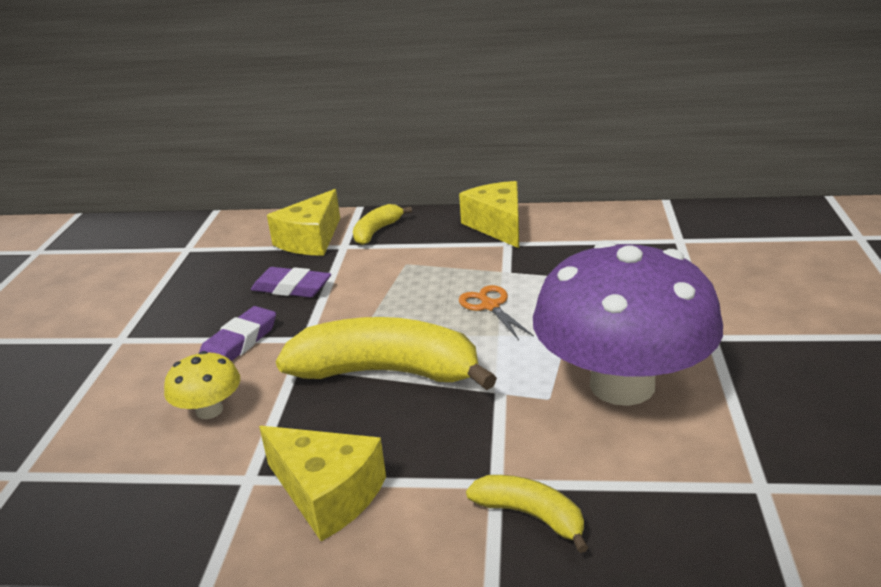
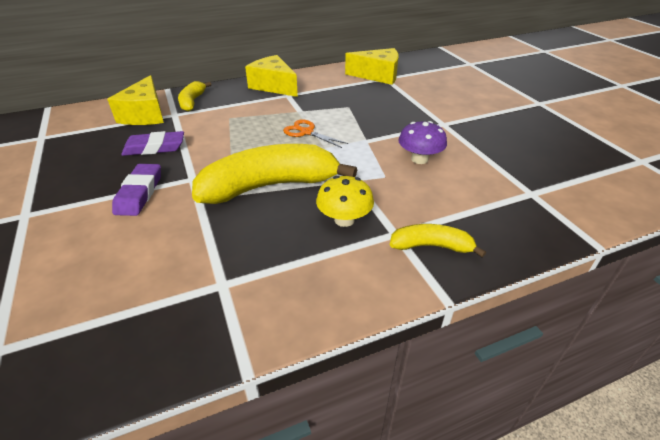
camera: 30 degrees left, 10 degrees up
yellow mushroom [164,351,240,419] -> yellow mushroom moved to [316,176,374,227]
yellow cheese [259,426,386,541] -> yellow cheese moved to [345,48,399,85]
purple mushroom [533,240,723,406] -> purple mushroom [399,121,447,164], size x0.42

